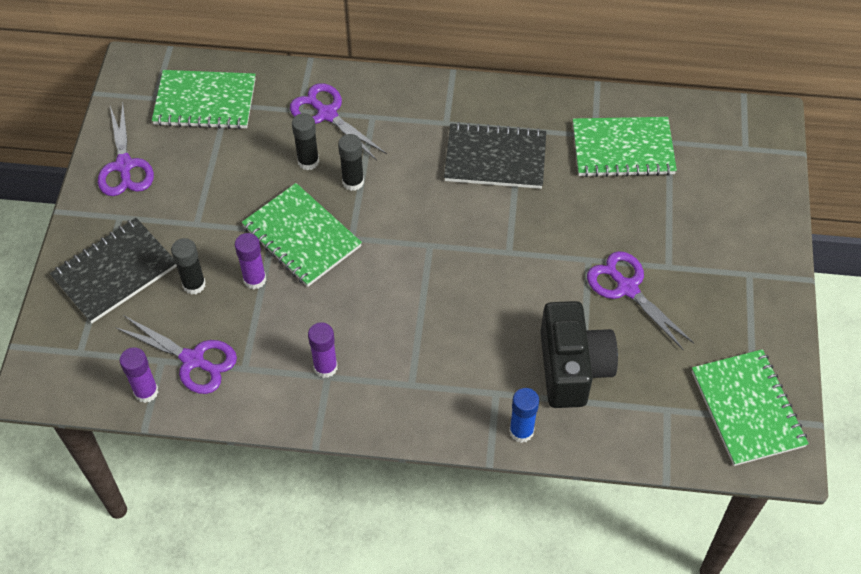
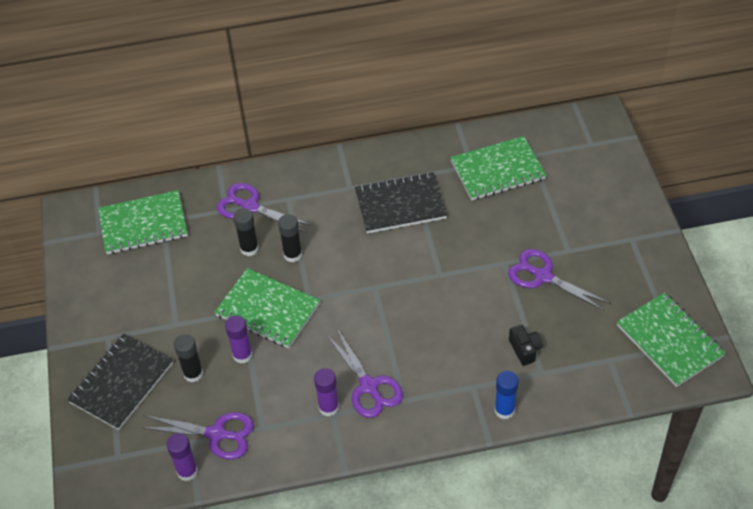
camera: 15 degrees left, 5 degrees down
purple scissors [98,103,154,196] -> purple scissors moved to [326,329,403,418]
black camera [540,301,618,408] -> black camera [509,325,543,366], size x0.46

